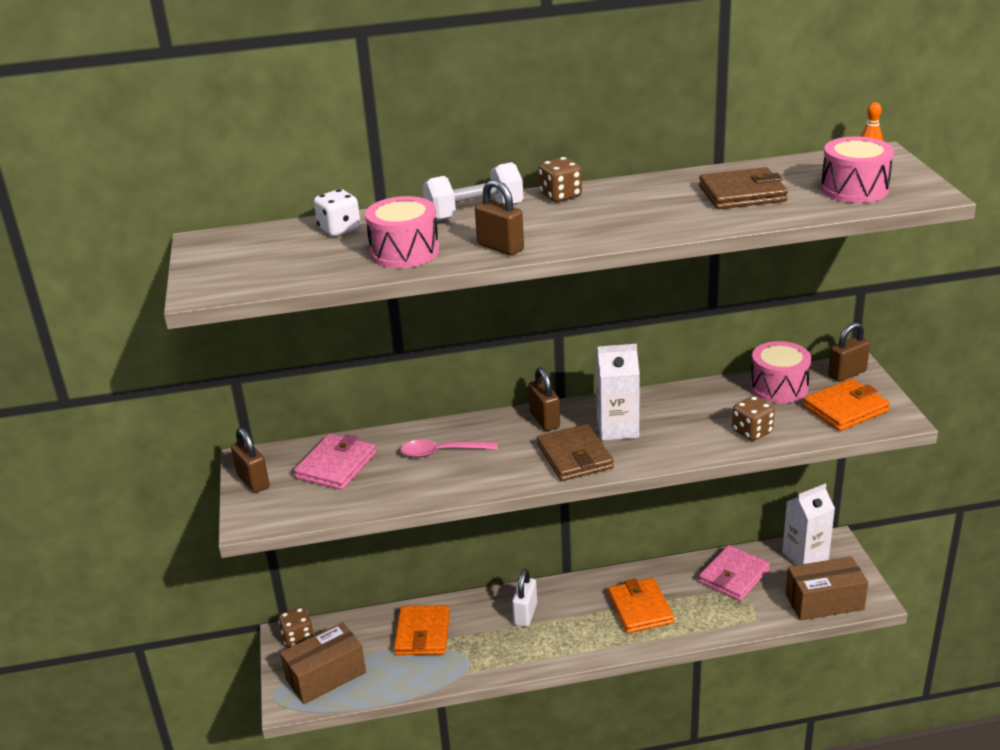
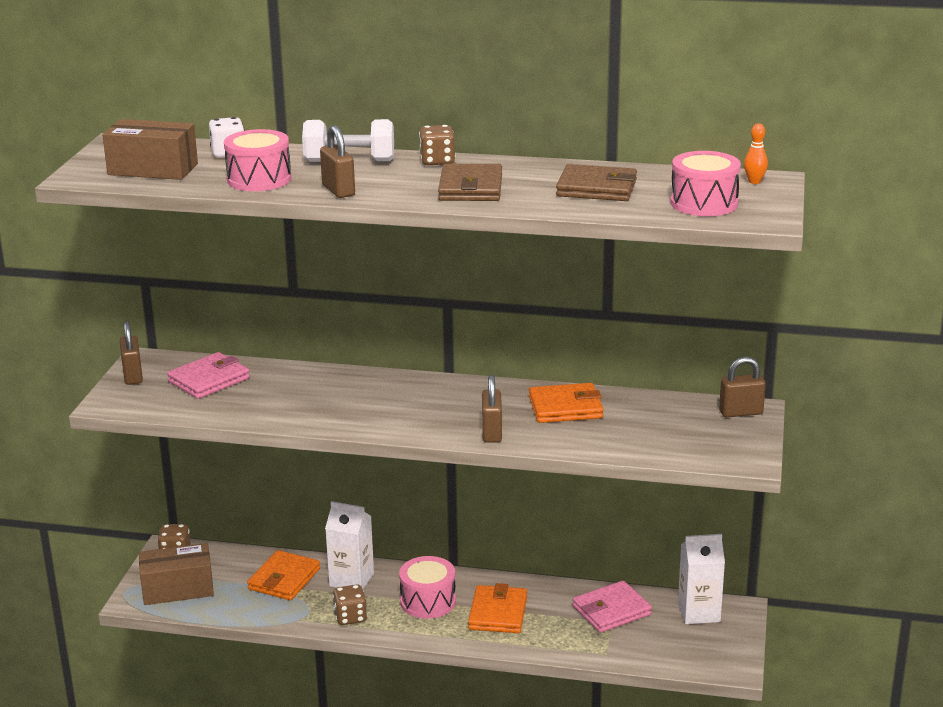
camera: 20 degrees right, 5 degrees down
pink spoon [400,440,498,458] -> none
white padlock [512,569,537,627] -> none
brown padlock [528,367,560,431] -> brown padlock moved to [482,375,502,443]
brown wallet [537,424,614,481] -> brown wallet moved to [438,164,502,201]
white carton [596,344,640,441] -> white carton moved to [325,501,374,589]
brown dice [732,396,775,441] -> brown dice moved to [332,584,367,625]
pink drum [750,341,811,403] -> pink drum moved to [399,556,456,619]
brown box [785,556,868,621] -> brown box moved to [102,119,198,180]
orange wallet [803,379,890,431] -> orange wallet moved to [529,383,604,423]

